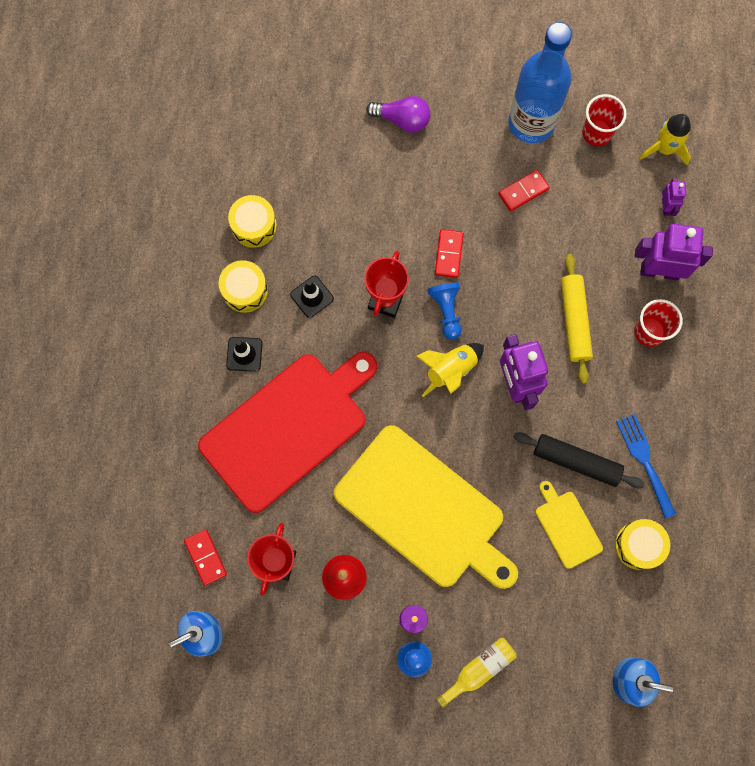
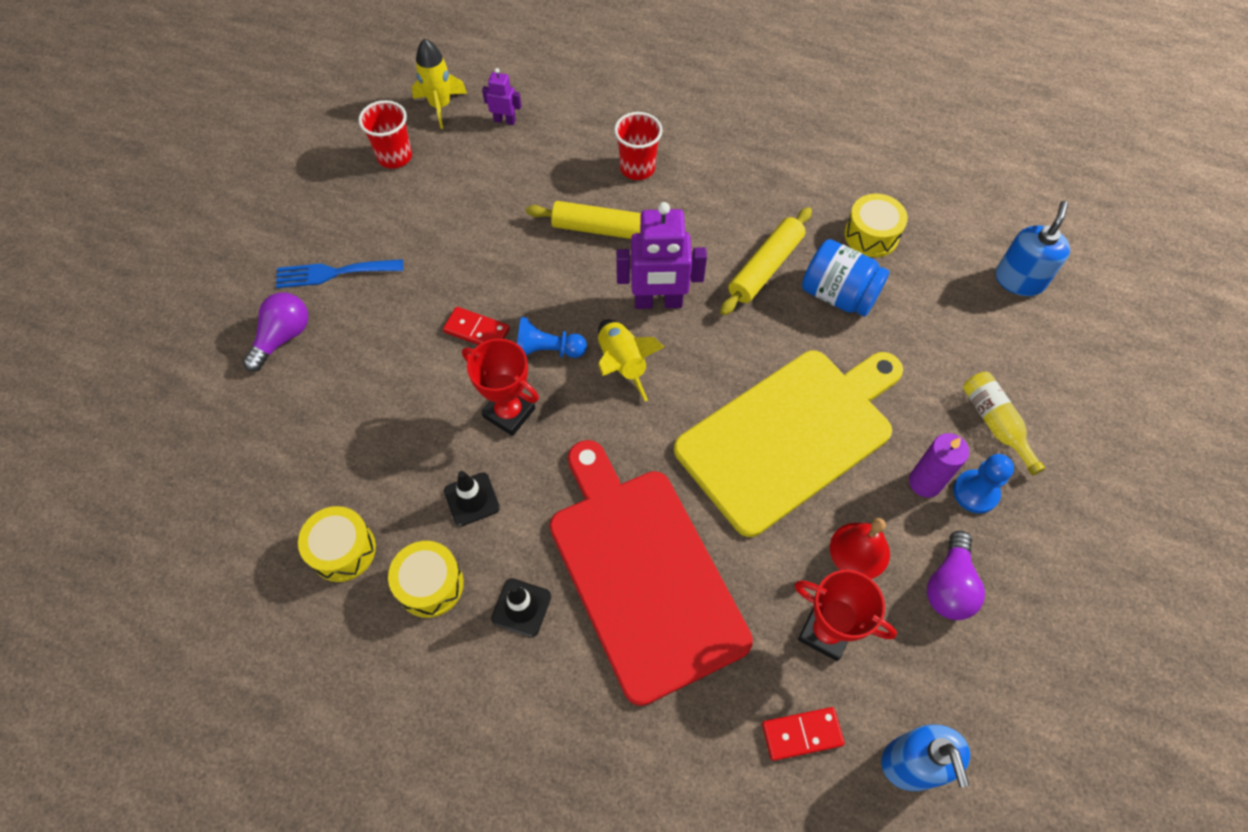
camera: 75 degrees left, 15 degrees down
red domino [498,170,550,212] -> none
blue bottle [508,22,572,143] -> none
black rolling pin [514,432,645,488] -> yellow rolling pin [720,207,812,315]
yellow cutting board [536,481,603,569] -> blue jar [802,239,890,316]
blue fork [616,414,676,518] -> blue fork moved to [276,259,403,288]
purple robot [635,224,713,280] -> none
none -> purple light bulb [927,531,985,620]

